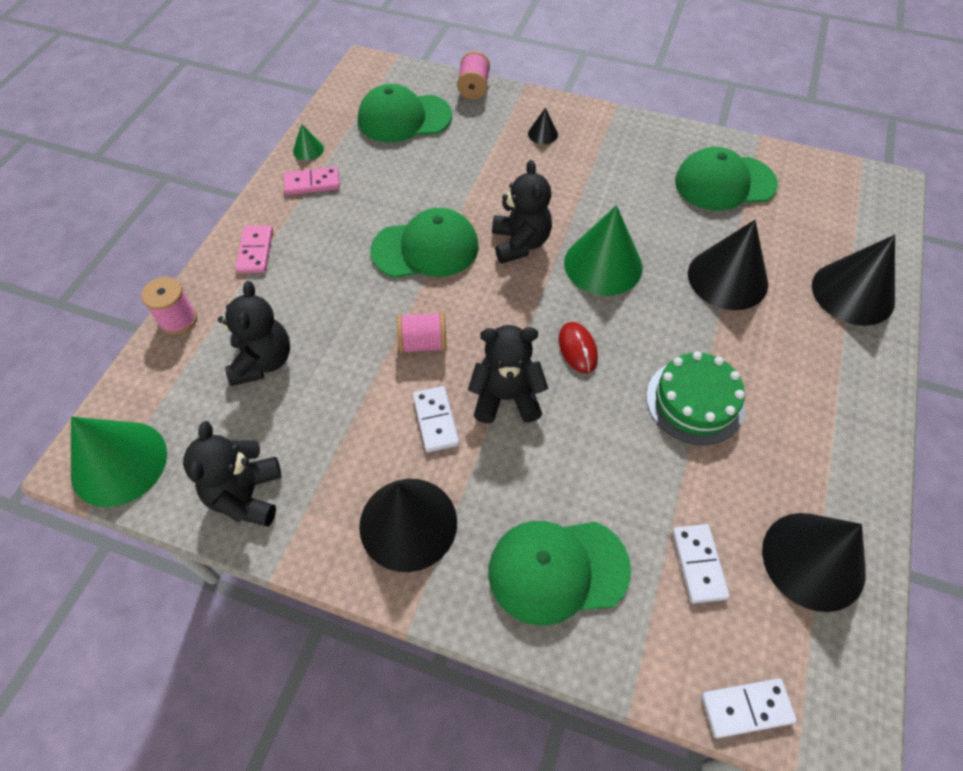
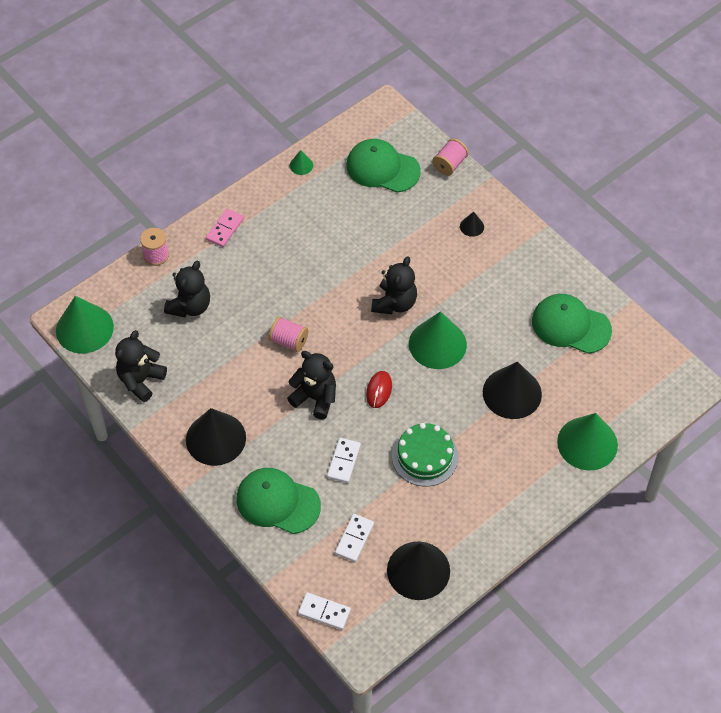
camera: 30 degrees right, 0 degrees up
pink domino [284,167,340,195] -> none
green cap [370,208,479,278] -> none
white domino [413,386,459,453] -> white domino moved to [327,438,361,483]
black cone [812,235,895,326] -> green cone [557,413,618,470]

